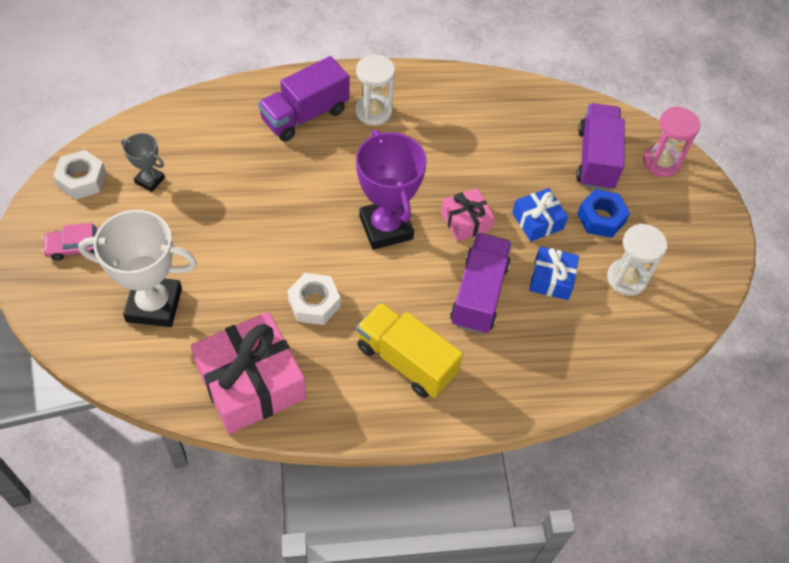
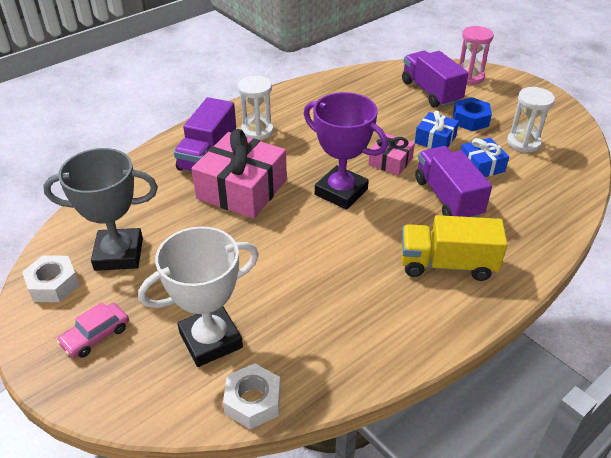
camera: 30 degrees left, 15 degrees down
grey trophy [121,133,165,192] -> grey trophy [43,148,158,271], size x1.98
pink gift [191,312,306,434] -> pink gift moved to [192,129,287,219]
white nut [288,273,341,325] -> white nut moved to [223,363,281,429]

